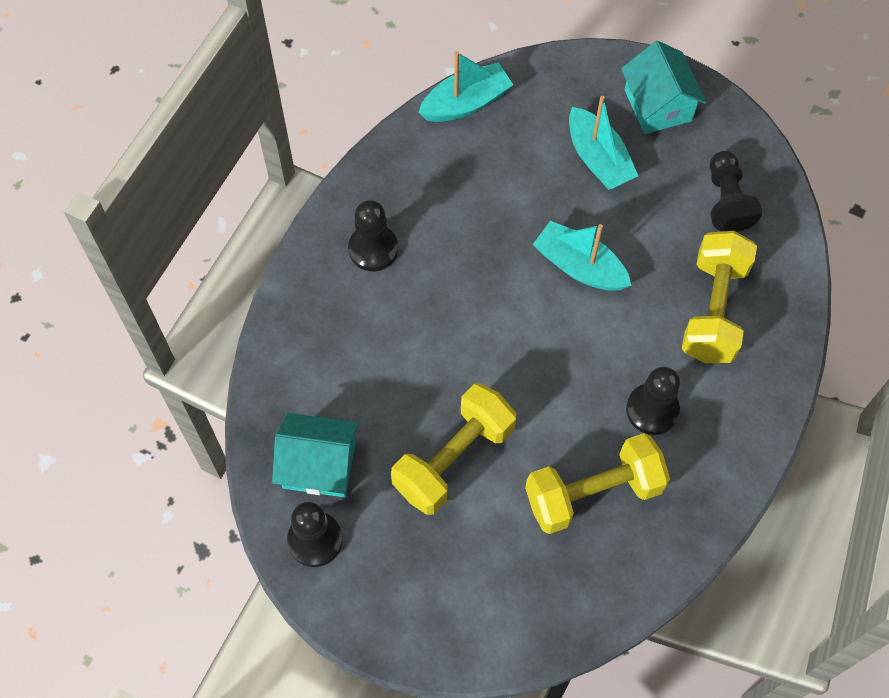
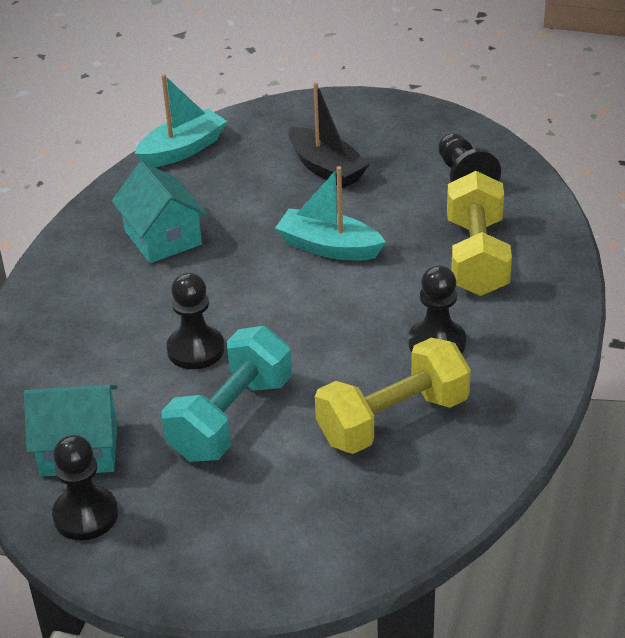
camera: 10 degrees left, 25 degrees down
black pawn [348,200,398,271] -> black pawn moved to [166,272,225,369]
yellow dumbbell [391,383,516,515] -> turquoise dumbbell [162,326,292,462]
turquoise boat [569,96,638,190] -> black boat [289,82,370,188]
turquoise house [621,41,706,134] -> turquoise house moved to [112,161,208,263]

